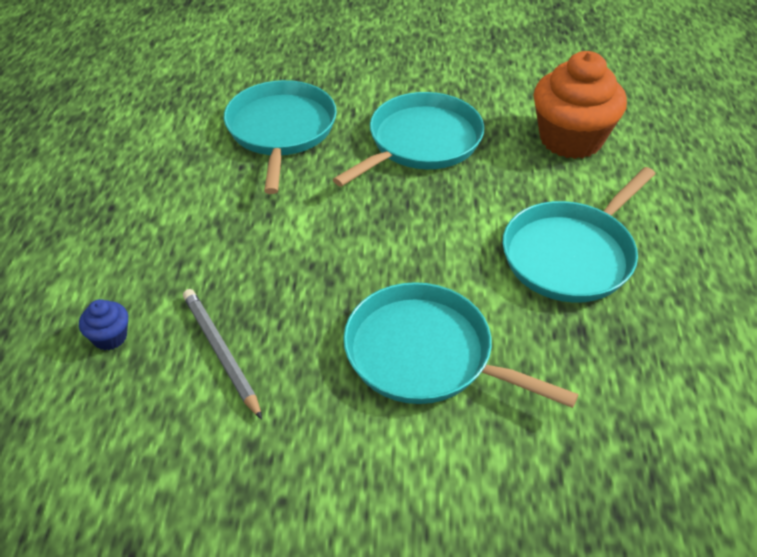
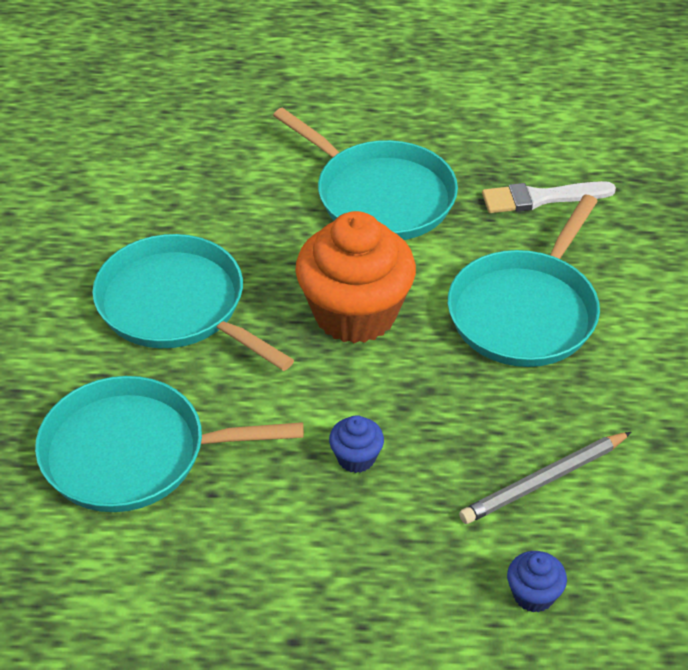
camera: 90 degrees left, 0 degrees up
orange cupcake [534,51,627,159] -> orange cupcake moved to [295,211,416,344]
none -> blue cupcake [329,415,384,473]
none -> white brush [482,181,616,213]

